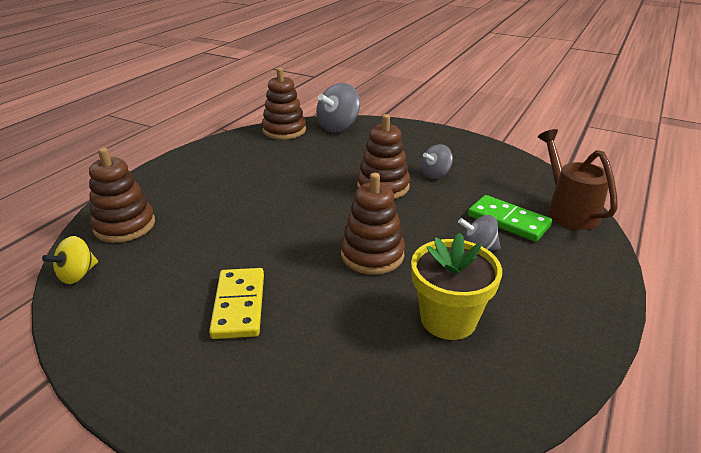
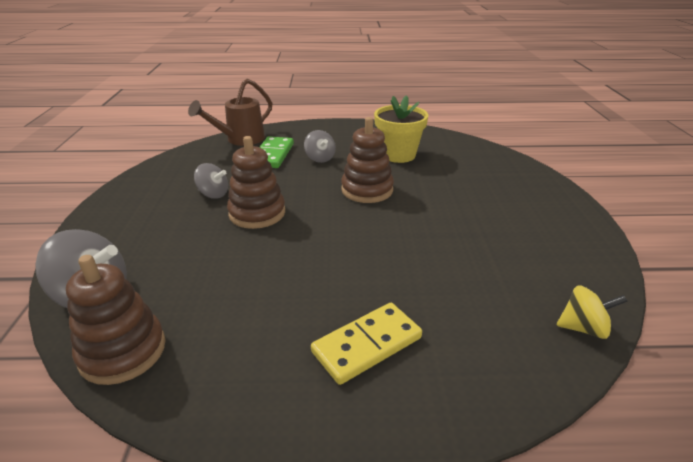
camera: 120 degrees left, 0 degrees up
brown stacking toy [89,148,155,243] -> none
yellow domino [209,268,264,339] -> yellow domino moved to [311,303,422,385]

